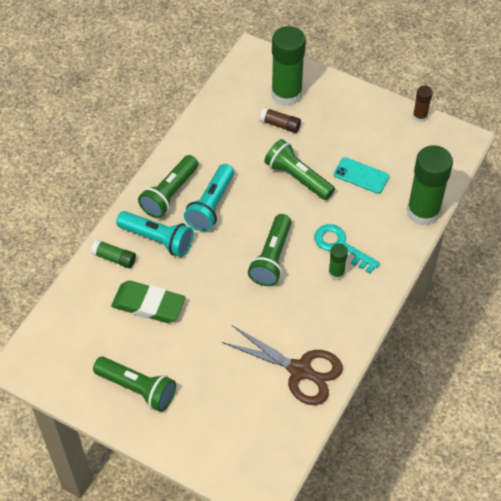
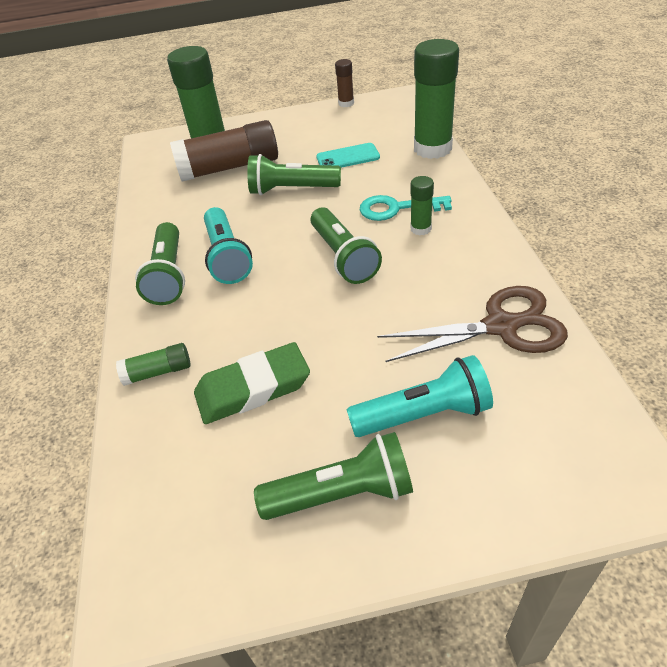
camera: 35 degrees left, 10 degrees down
turquoise flashlight [116,211,194,257] -> turquoise flashlight moved to [347,355,493,437]
brown glue stick [260,107,301,133] -> brown glue stick [170,120,278,182], size x2.12

